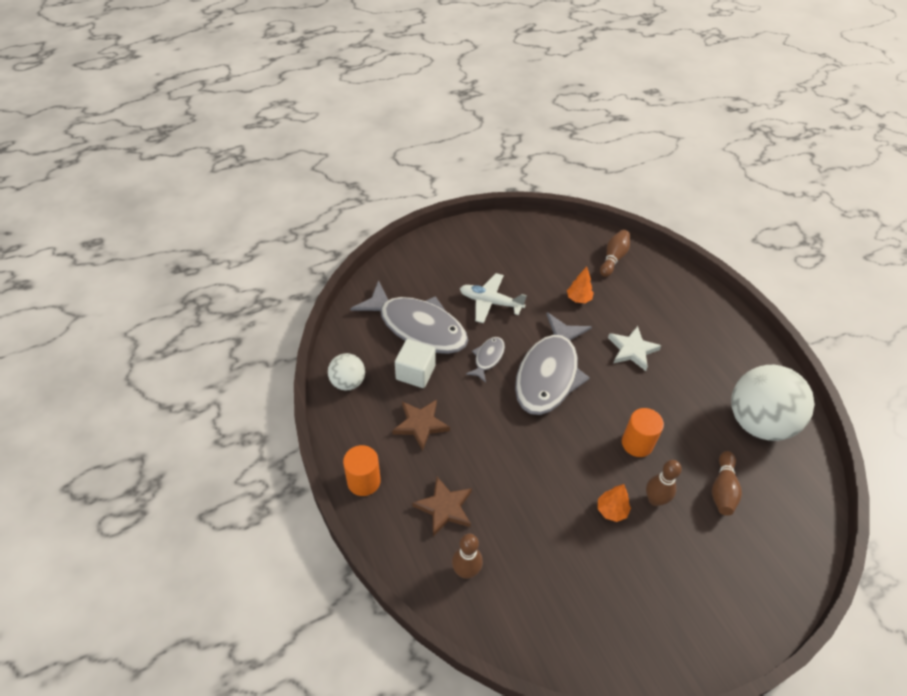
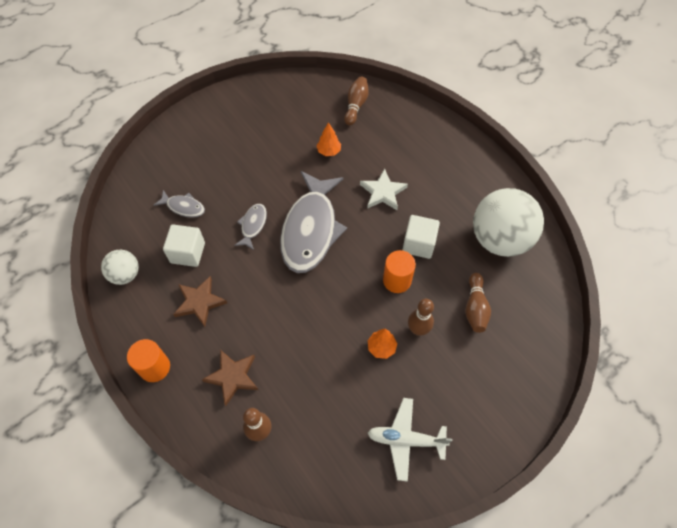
camera: 10 degrees left, 10 degrees up
grey fish [350,280,468,354] -> grey fish [154,190,205,218], size x0.45
white plane [460,273,527,323] -> white plane moved to [368,398,452,482]
none -> white cube [402,215,440,259]

